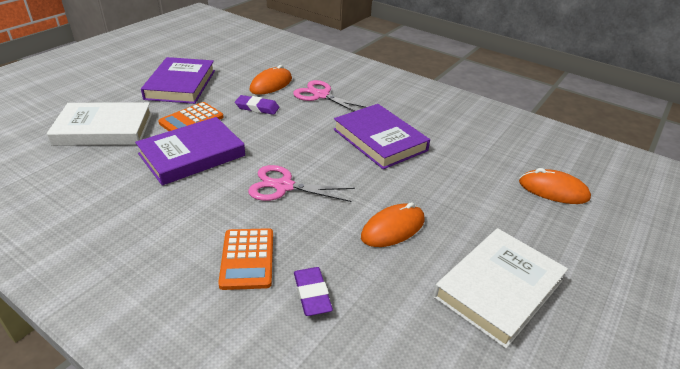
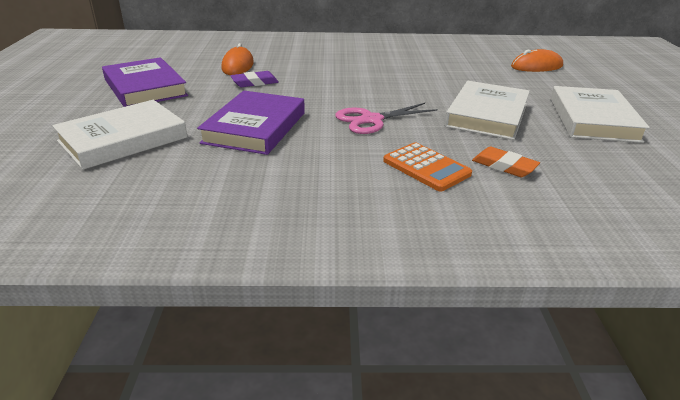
camera: 35 degrees left, 5 degrees down
orange calculator [158,102,224,131] -> none
pink scissors [293,80,367,111] -> none
purple eraser [294,267,333,316] -> orange eraser [472,147,540,177]
purple book [333,104,430,169] -> none
orange mouse [361,202,425,247] -> white book [445,81,530,140]

